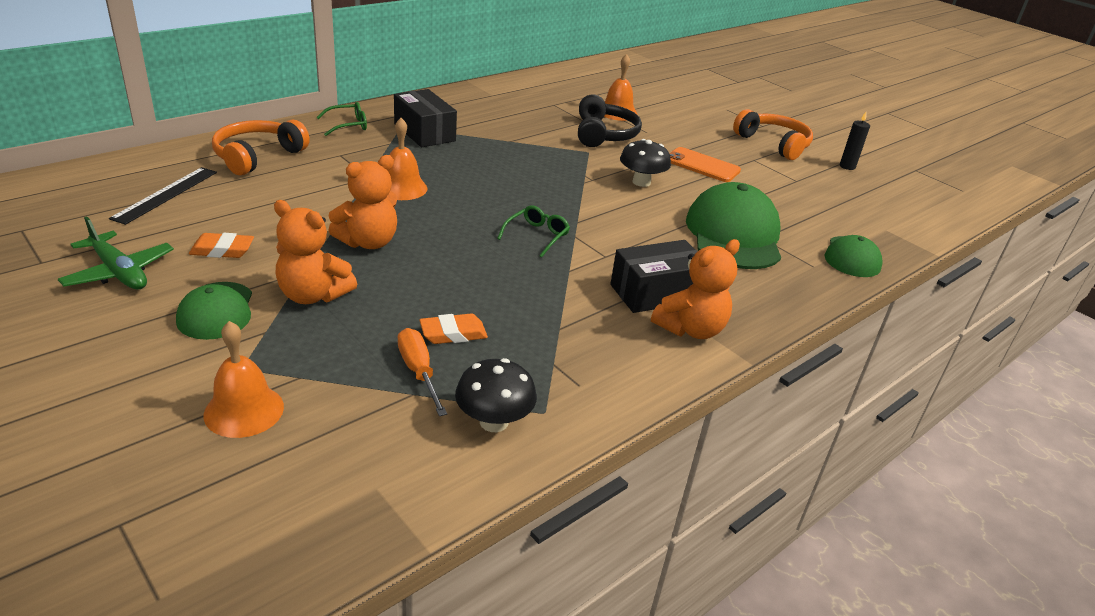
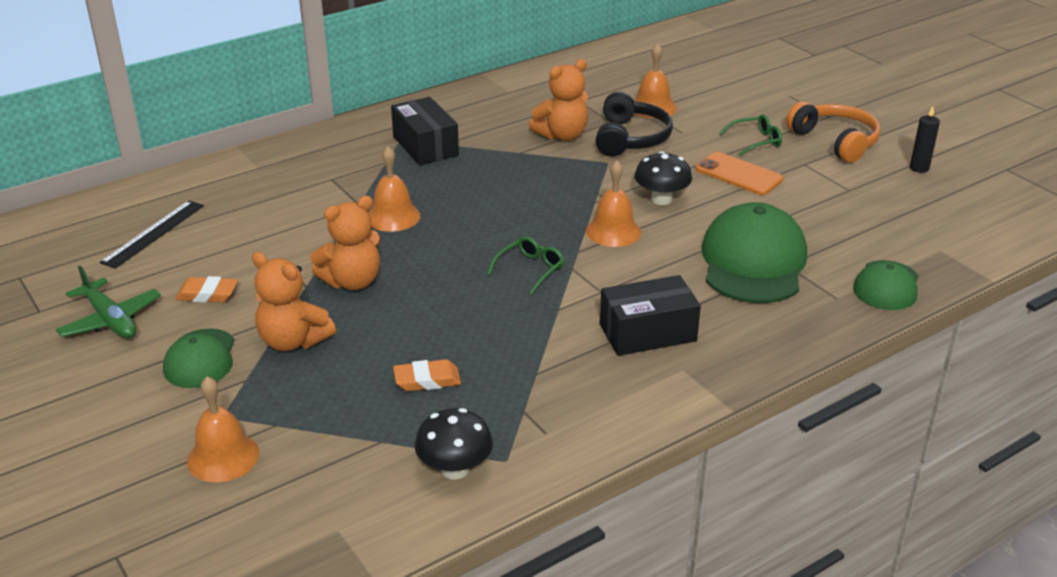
camera: 10 degrees right, 0 degrees up
orange headphones [212,120,310,175] -> none
green glasses [317,102,367,136] -> green glasses moved to [719,114,782,156]
orange screwdriver [397,328,447,416] -> none
orange teddy bear [651,239,740,339] -> orange teddy bear moved to [529,59,588,141]
none -> orange bell [586,160,641,247]

